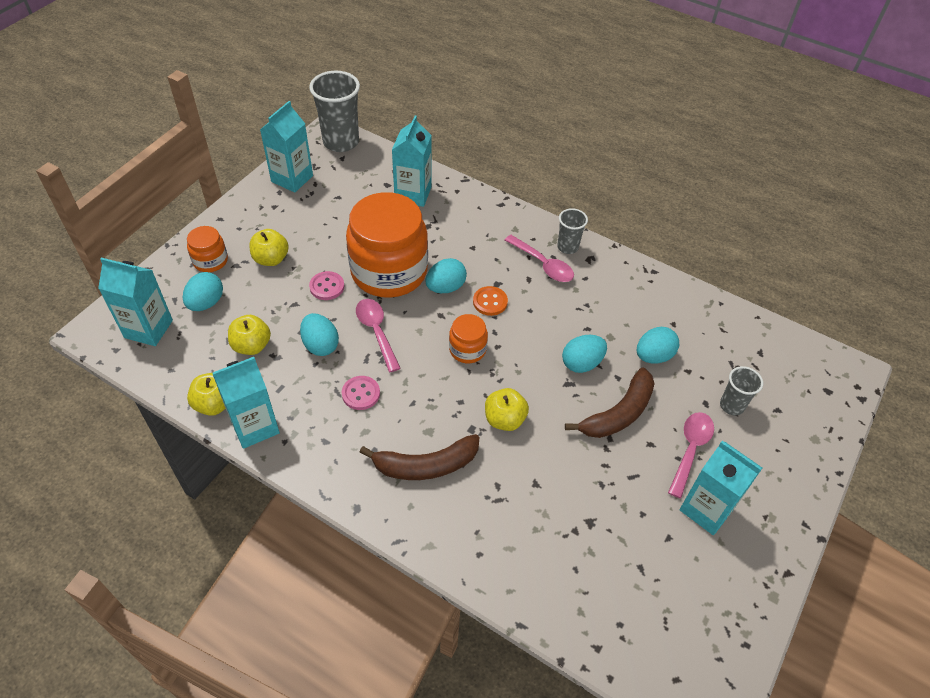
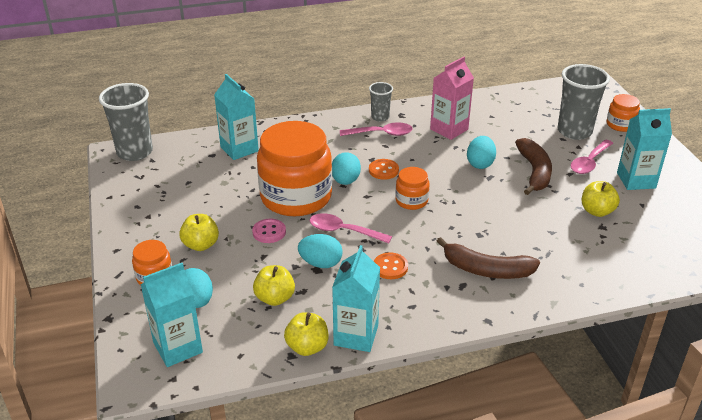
camera: 45 degrees left, 15 degrees down
turquoise carton [260,101,313,193] -> none
pink button [342,376,380,410] -> orange button [374,252,408,279]
brown banana [359,434,480,480] -> brown banana turned 75 degrees clockwise [437,237,540,279]
yellow apple [485,388,529,431] -> yellow apple moved to [582,181,620,217]
turquoise egg [637,327,679,364] -> none
pink spoon [668,412,714,498] -> pink spoon turned 120 degrees counterclockwise [571,139,613,174]
grey cup [720,366,763,415] -> grey cup [557,64,610,140], size x1.84
none -> pink carton [430,57,474,140]
none -> orange jar [607,94,640,132]

